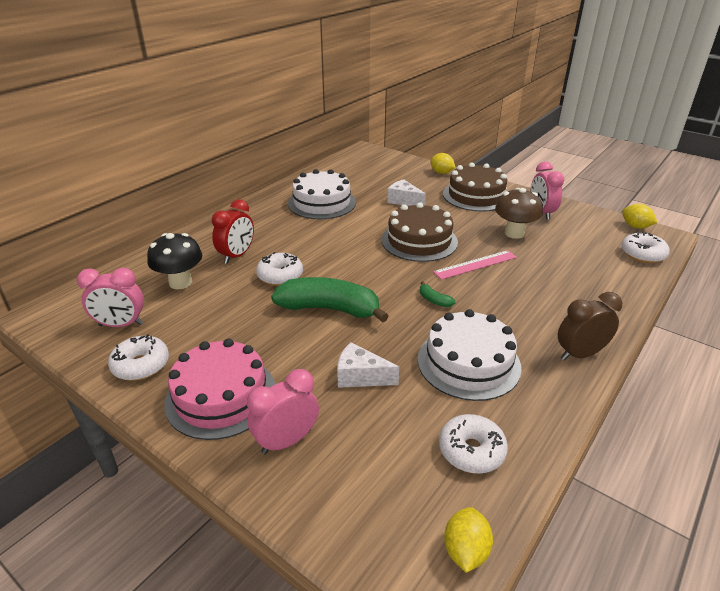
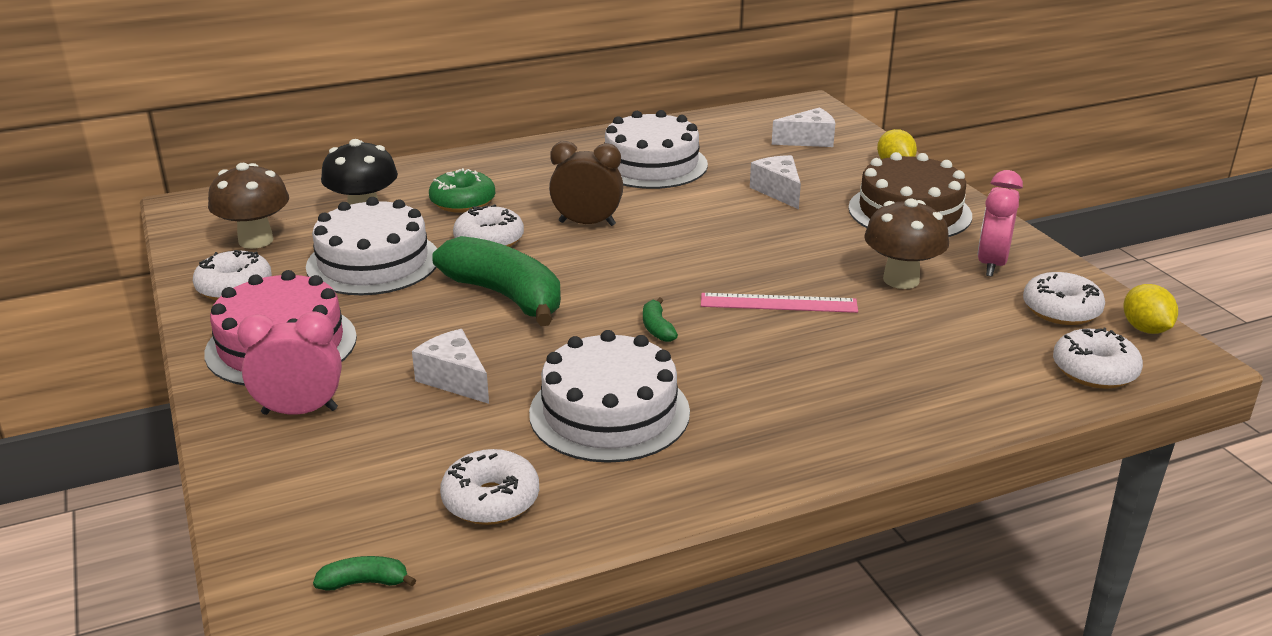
camera: 30 degrees right, 5 degrees down
pink clock [77,268,144,327] -> brown mushroom [208,163,289,249]
red clock [212,199,254,264] -> green donut [429,168,495,213]
brown cake [381,202,458,262] -> none
yellow lemon [444,507,493,573] -> green banana [313,556,416,591]
brown clock [558,292,622,361] -> brown clock moved to [549,141,623,226]
none -> white cake [306,197,437,295]
none -> white cheese [772,108,835,147]
none -> white donut [1023,272,1105,325]

